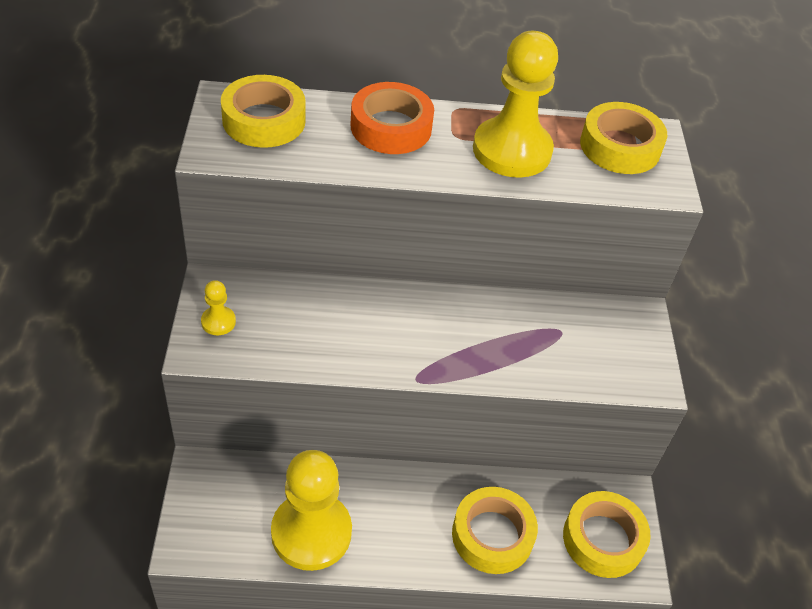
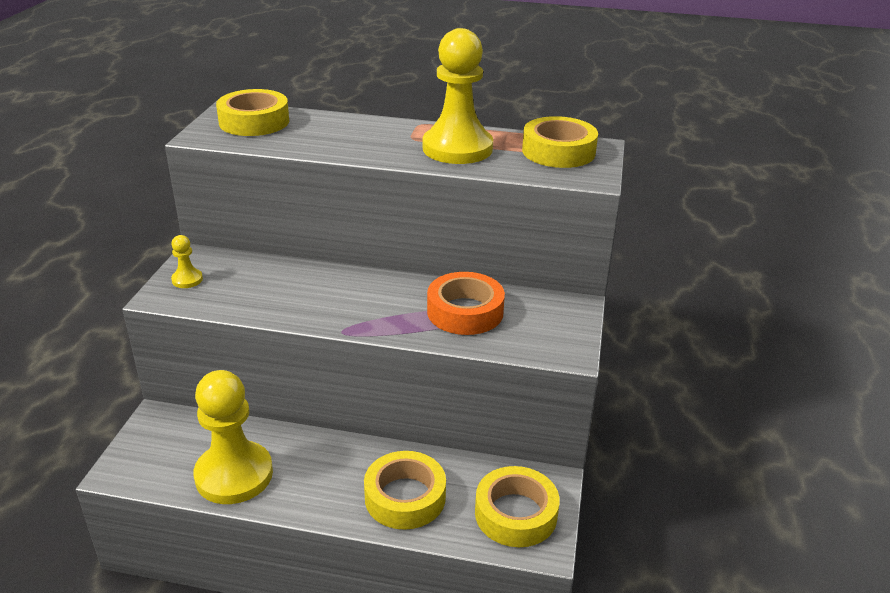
camera: 15 degrees right, 15 degrees down
orange tape [350,82,434,154] -> orange tape moved to [427,272,505,335]

